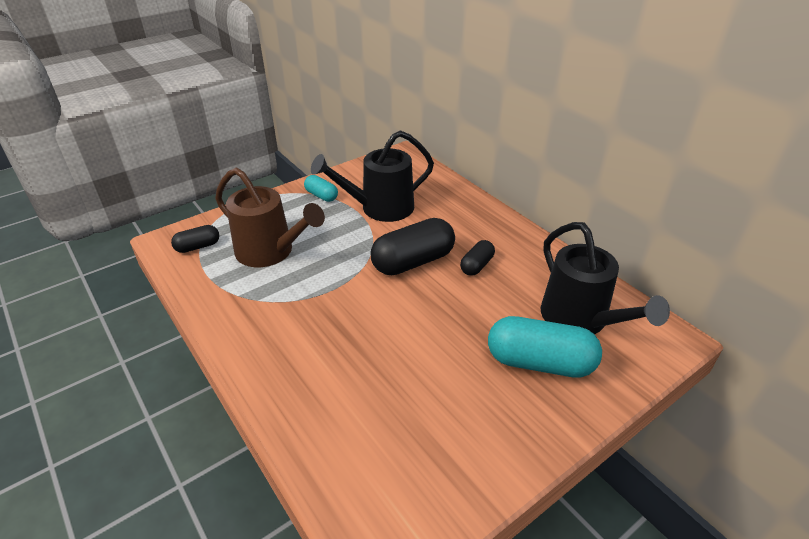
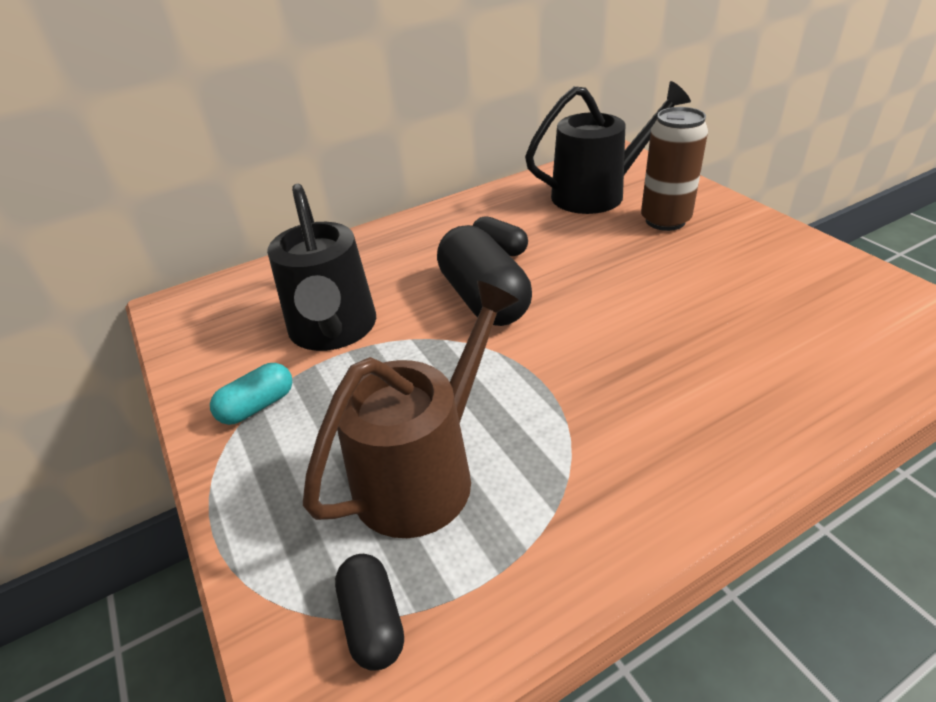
camera: 80 degrees left, 0 degrees up
turquoise capsule [488,316,602,378] -> brown can [641,107,708,231]

